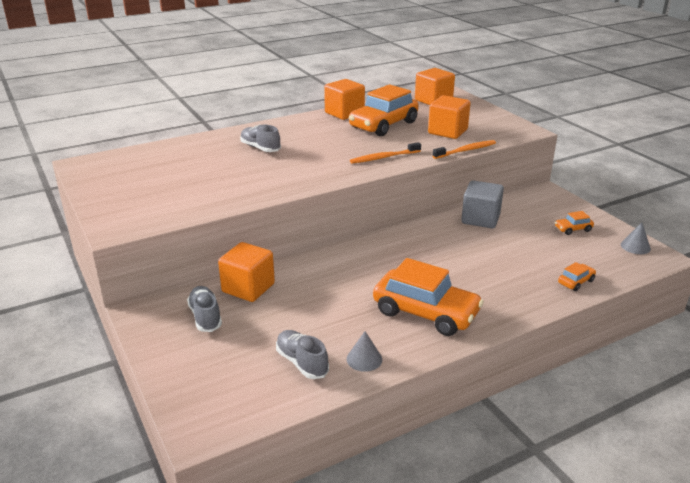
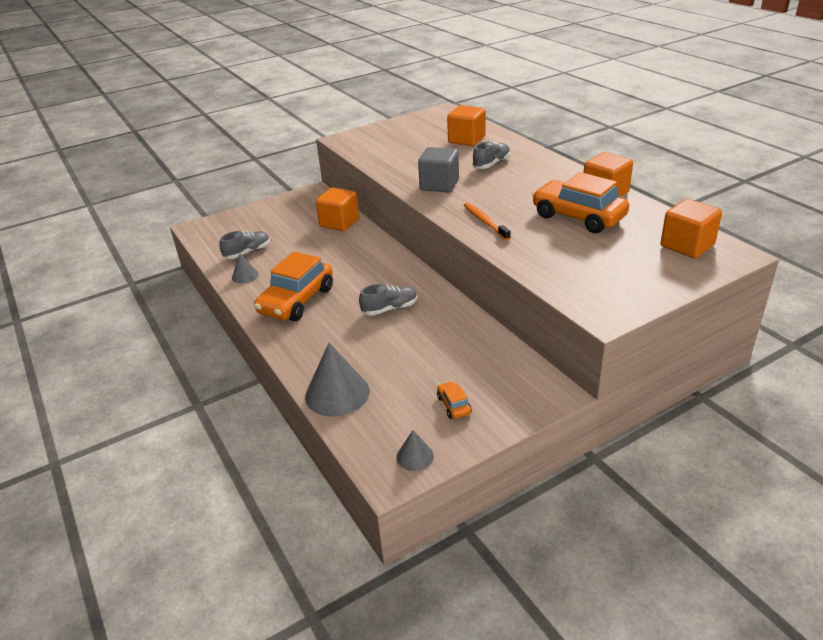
camera: 90 degrees right, 5 degrees up
grey shoe [187,286,222,332] -> grey shoe moved to [359,284,418,316]
orange cube [428,95,471,139] -> orange cube moved to [447,105,486,146]
orange toothbrush [433,140,496,159] -> none
grey cube [461,180,504,228] -> grey cube moved to [418,147,459,193]
orange car [558,262,596,291] -> grey cone [305,342,370,417]

